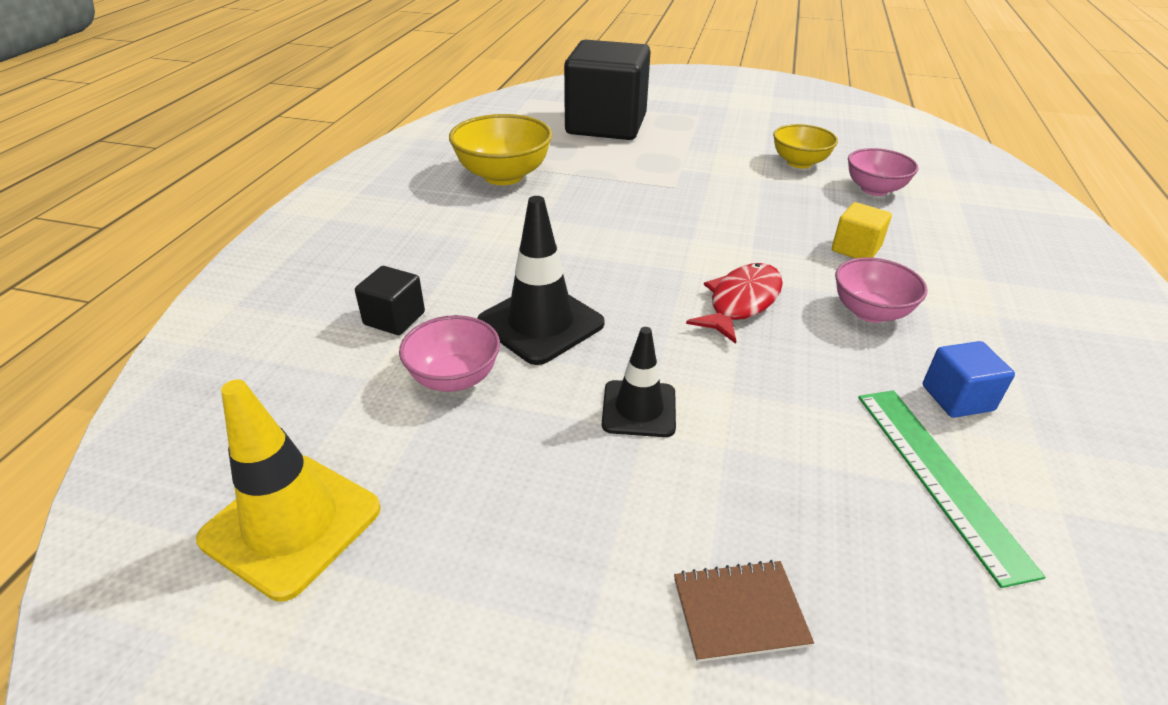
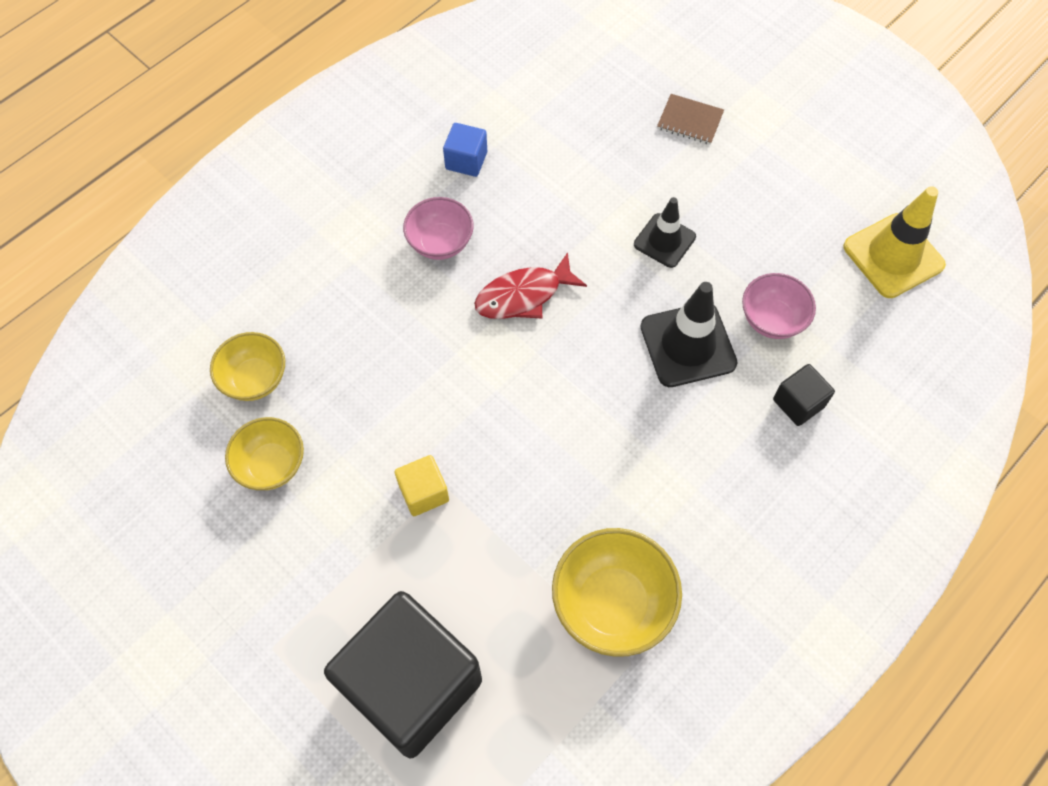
camera: 150 degrees left, 25 degrees up
yellow cube [832,202,892,258] -> yellow cube moved to [395,455,449,516]
pink bowl [848,148,919,196] -> yellow bowl [210,332,285,401]
green ruler [858,390,1045,588] -> none

